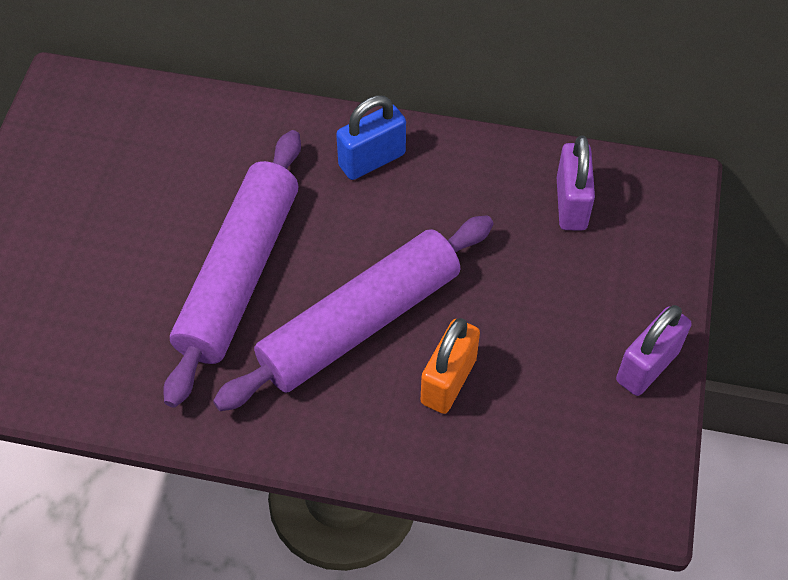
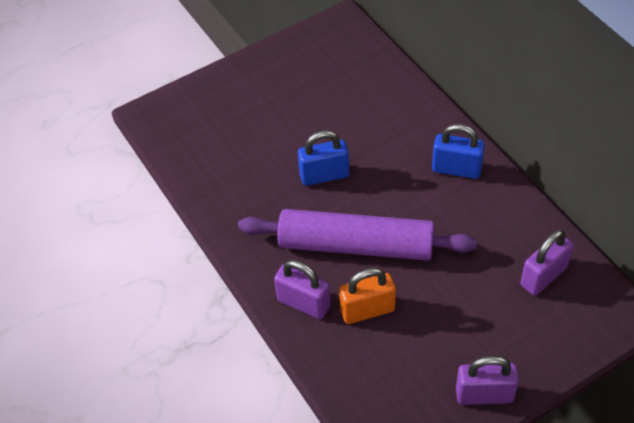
camera: 50 degrees right, 5 degrees down
purple rolling pin [163,130,301,408] -> blue padlock [298,130,349,186]
none -> purple padlock [274,260,331,319]

